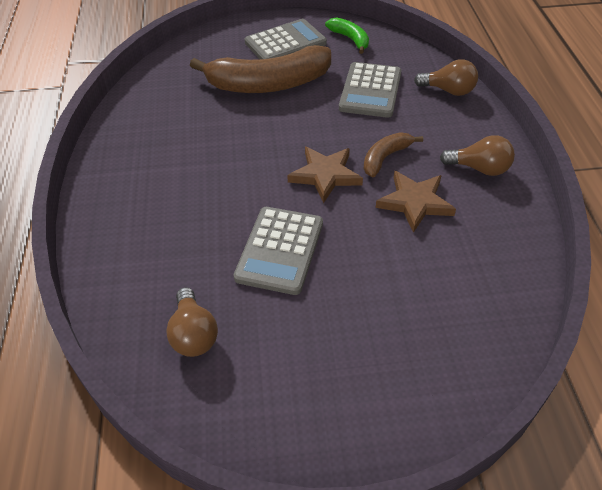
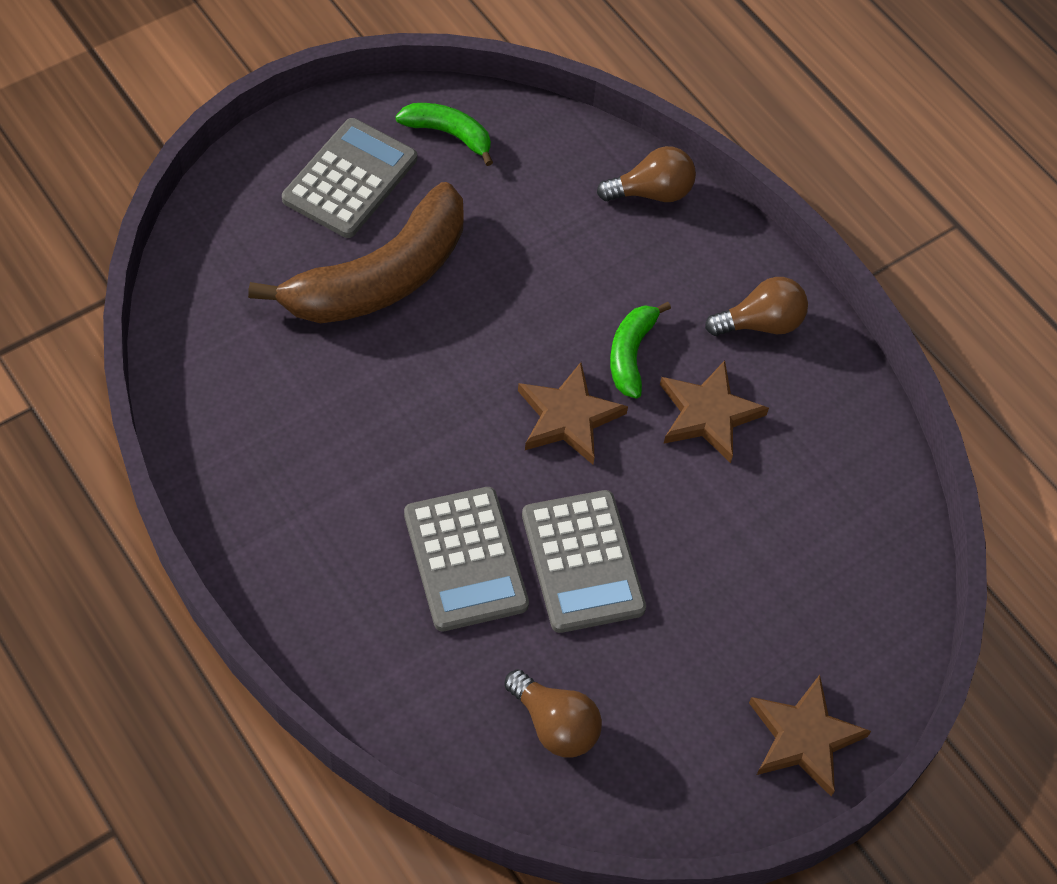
camera: 35 degrees left, 10 degrees up
grey calculator [339,62,401,118] -> grey calculator moved to [404,487,529,632]
brown banana [364,133,423,177] -> green banana [610,302,671,398]
none -> brown star [749,675,871,797]

